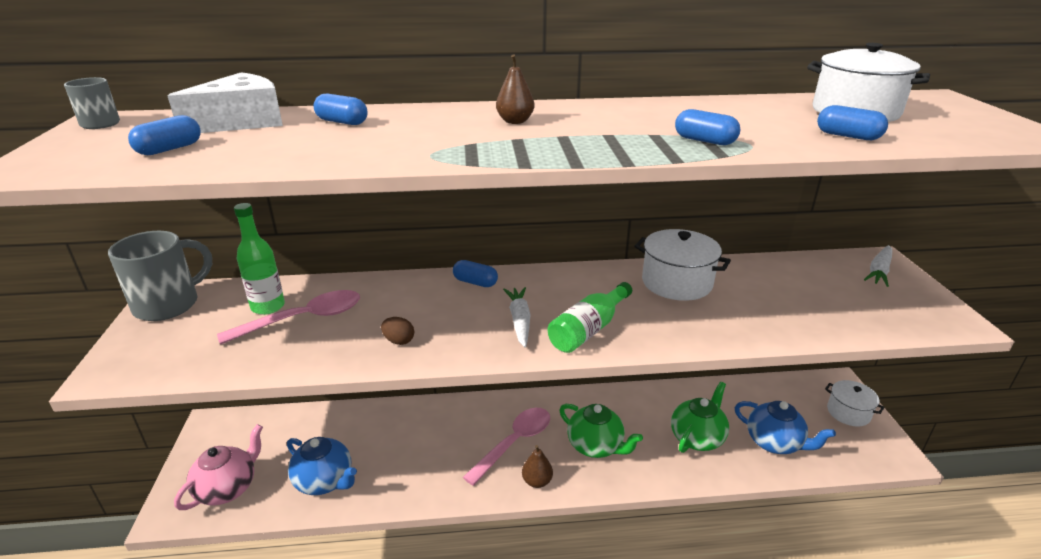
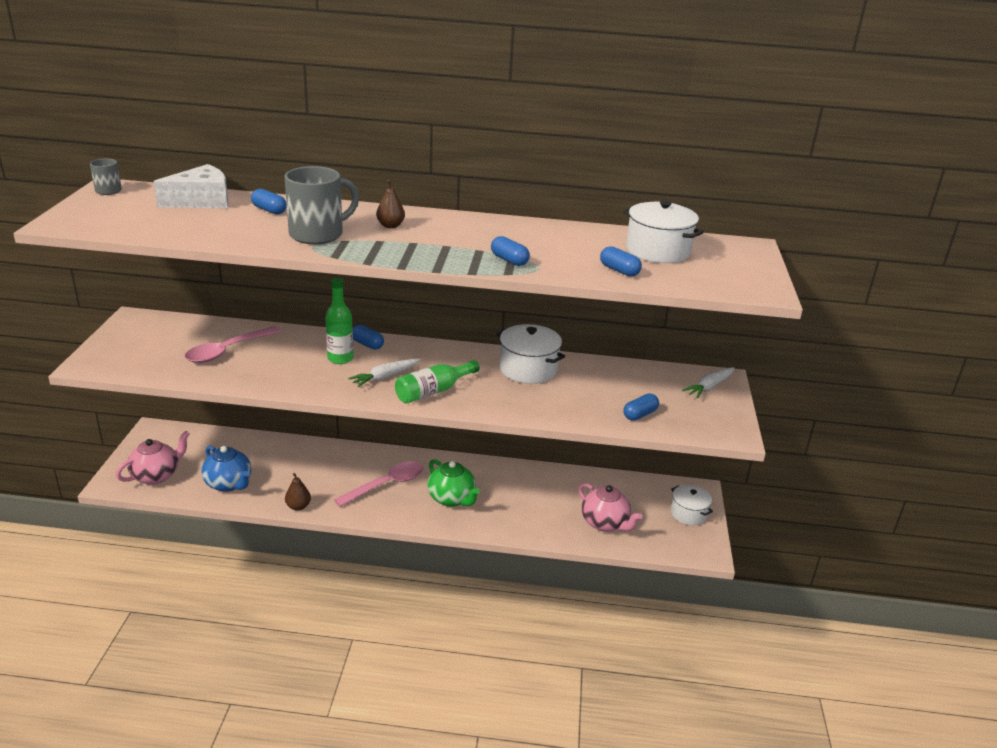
camera: 10 degrees right, 0 degrees up
grey mug [108,231,212,321] -> grey mug moved to [284,166,359,244]
blue capsule [128,115,201,155] -> blue capsule moved to [624,394,659,421]
pink spoon [217,290,360,345] -> pink spoon turned 150 degrees clockwise [185,326,281,363]
green bottle [234,203,285,315] -> green bottle moved to [325,278,353,364]
brown egg [381,317,414,345] -> none
white carrot [503,287,531,347] -> white carrot turned 135 degrees counterclockwise [348,359,420,387]
brown pear [522,445,553,488] -> brown pear moved to [285,473,311,511]
green teapot [671,382,729,453] -> none
blue teapot [735,401,836,454] -> pink teapot [579,483,643,532]

